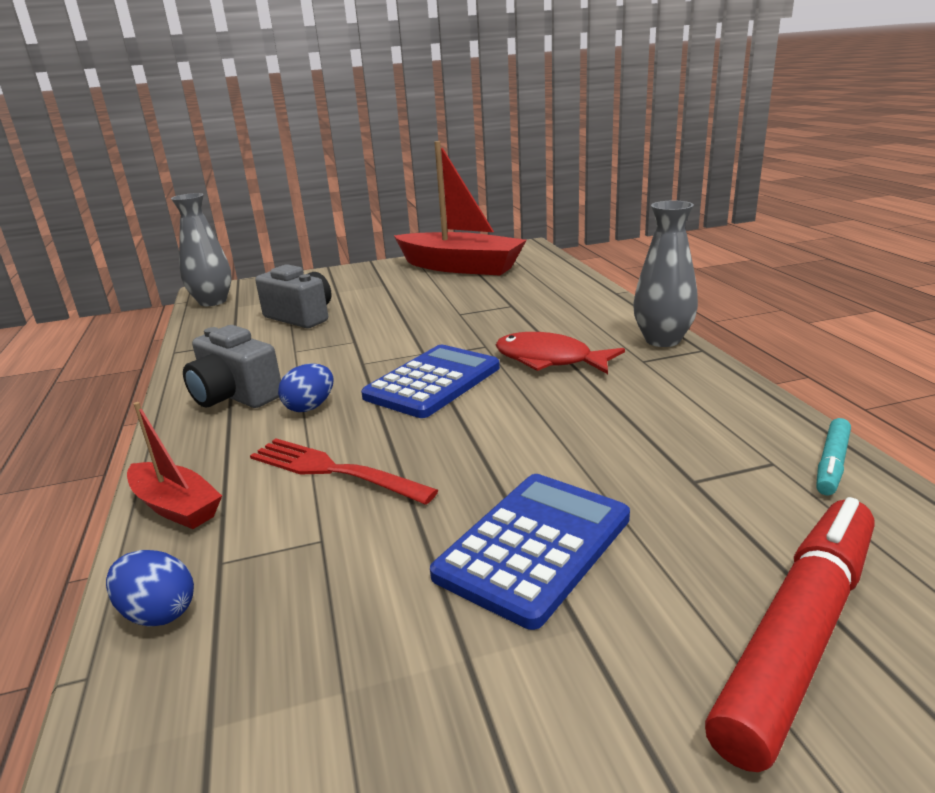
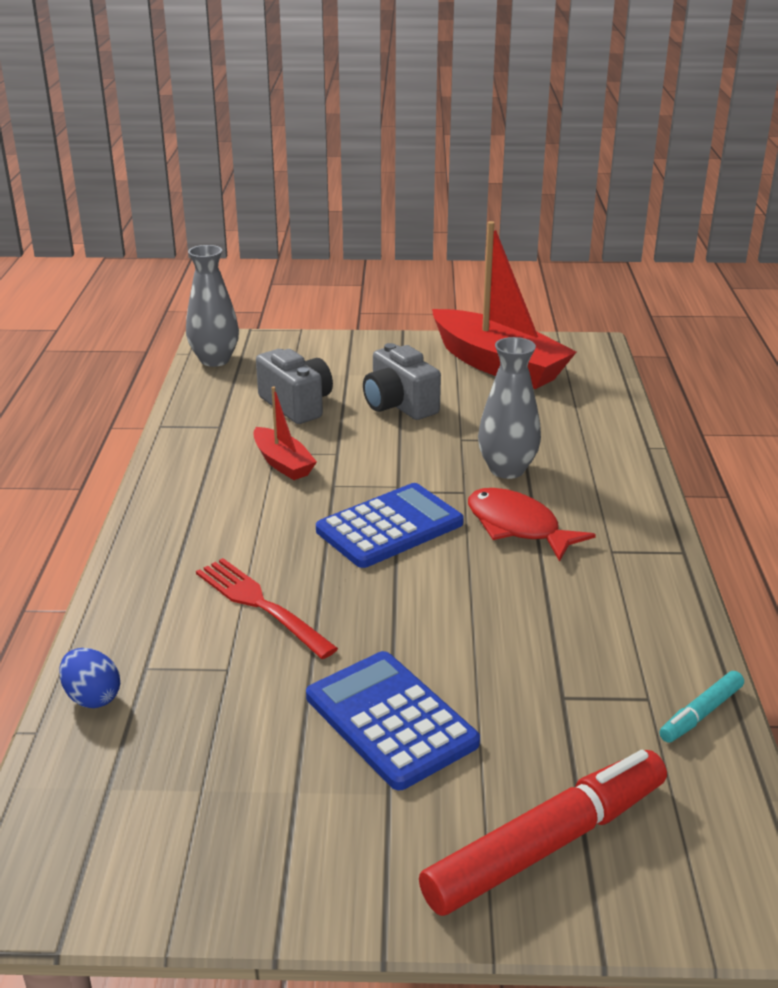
camera: 15 degrees right, 5 degrees up
red boat [127,402,222,529] -> red boat moved to [253,386,317,480]
grey camera [183,325,281,408] -> grey camera moved to [363,343,441,420]
blue egg [278,363,334,412] -> none
blue calculator [430,474,630,630] -> blue calculator turned 90 degrees counterclockwise [306,651,480,790]
grey vase [633,201,698,347] -> grey vase moved to [478,337,541,479]

